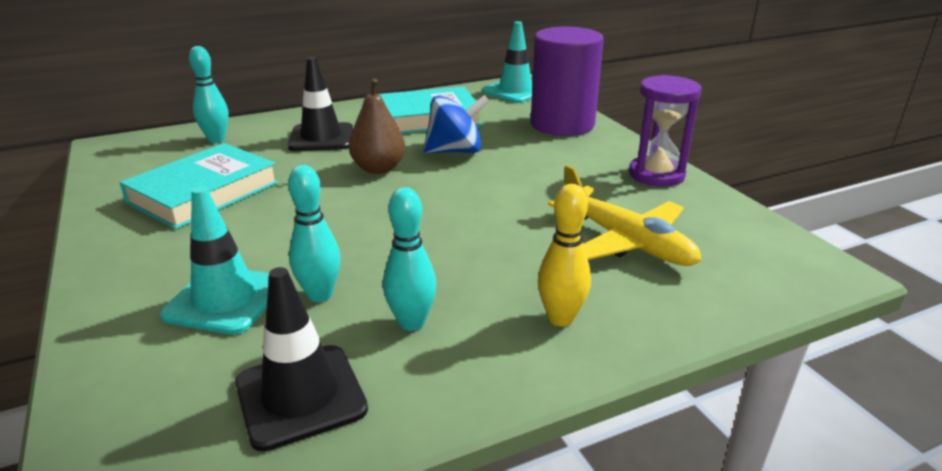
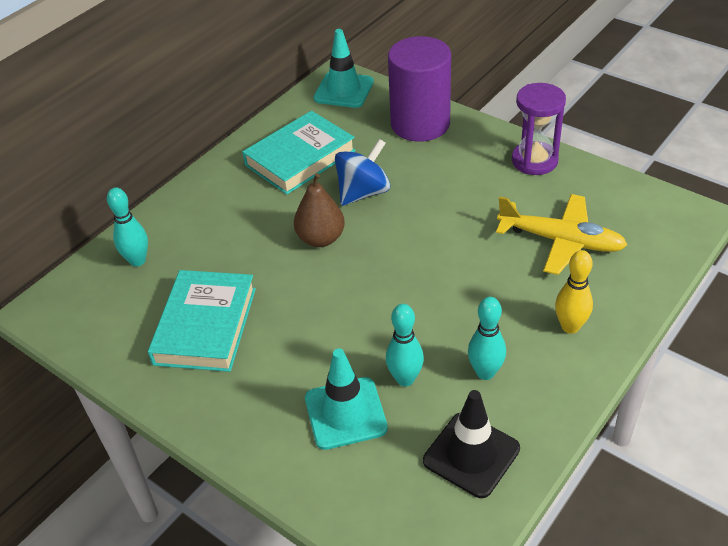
camera: 25 degrees left, 15 degrees up
black traffic cone [288,57,353,151] -> none

